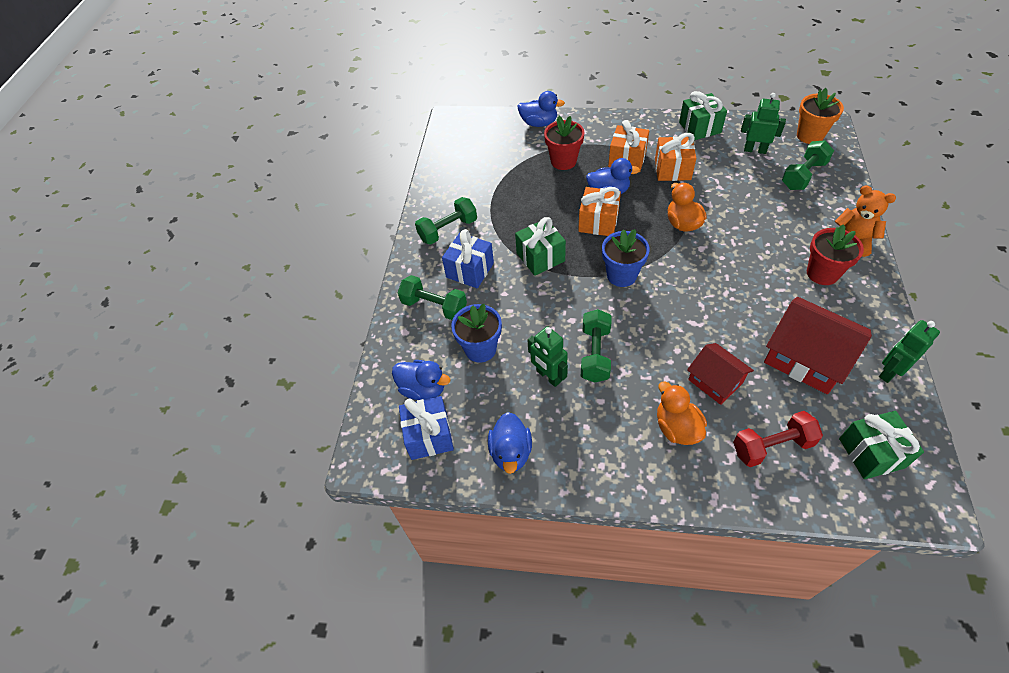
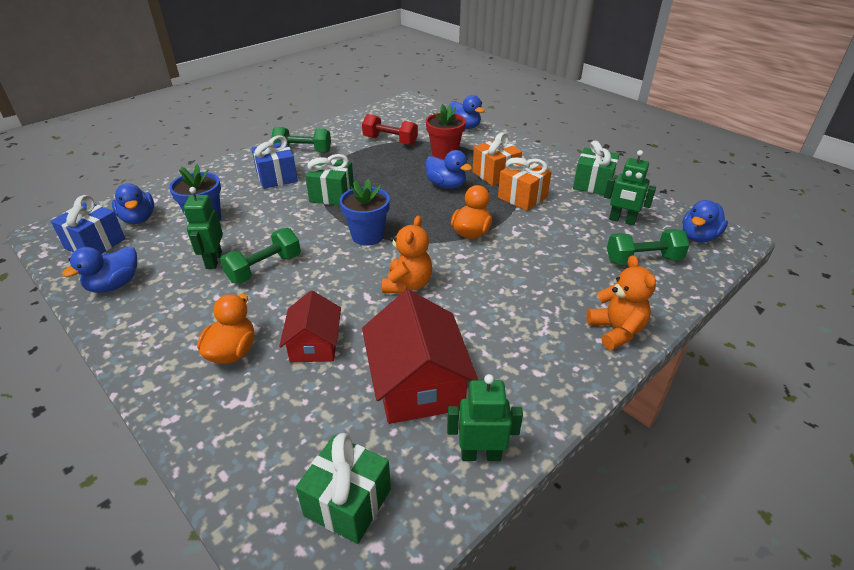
camera: 35 degrees right, 15 degrees down
green dumbbell [398,275,467,320] -> none
orange gift [578,187,621,236] -> none
red dumbbell [733,411,823,467] -> red dumbbell moved to [362,114,418,145]
green robot [741,93,786,154] -> green robot turned 150 degrees clockwise [604,150,656,225]
orange flower pot [797,88,844,144] -> blue duck [683,200,728,243]
red flower pot [807,224,864,285] -> none
none -> orange teddy bear [382,216,432,293]

